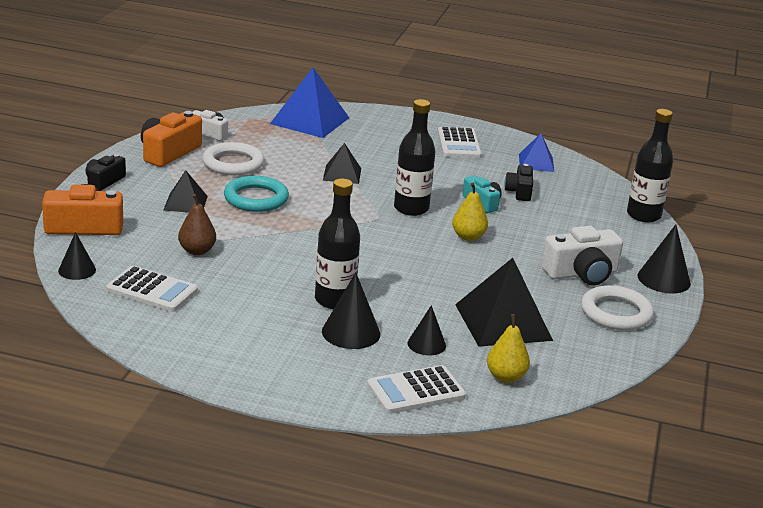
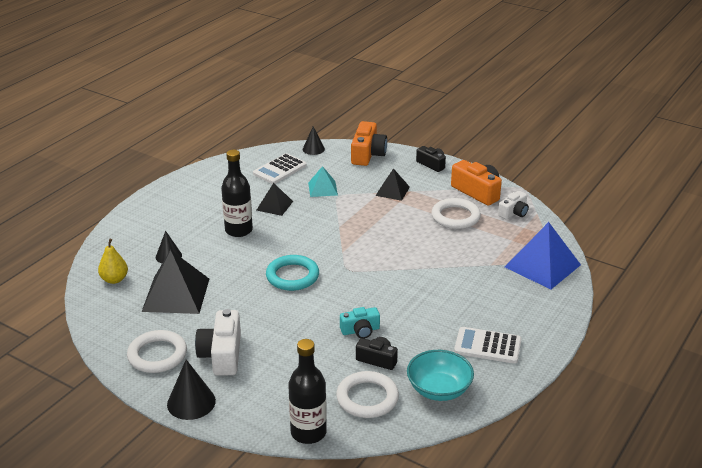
camera: 110 degrees right, 5 degrees up
brown pear [178,194,216,255] -> turquoise pyramid [308,166,338,197]
turquoise ring [224,176,289,212] -> turquoise ring moved to [266,255,319,291]
black cone [322,273,380,349] -> none
black pyramid [323,143,361,184] -> black pyramid moved to [257,183,293,216]
white calculator [367,365,466,414] -> none
black bottle [394,99,435,216] -> none
yellow pear [452,183,488,241] -> none
blue pyramid [519,133,554,172] -> turquoise bowl [407,350,474,401]
none -> white ring [336,371,399,418]

